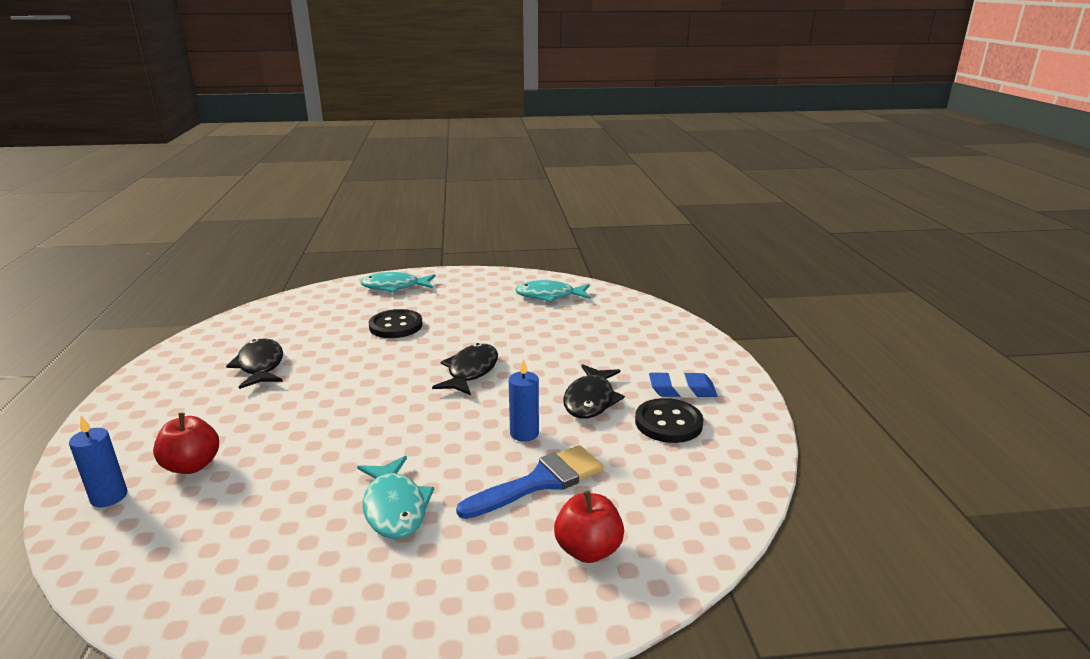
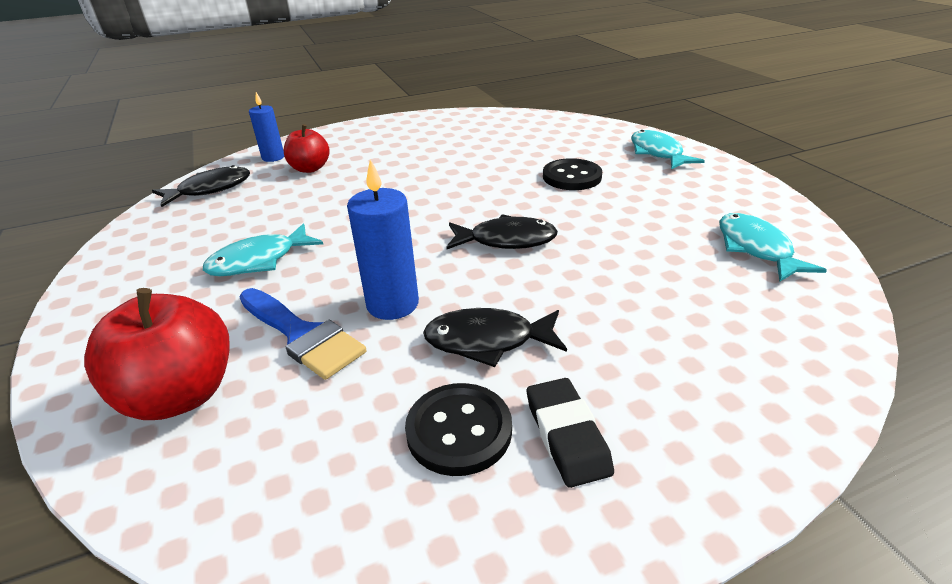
camera: 75 degrees right, 10 degrees up
black fish [226,339,283,389] -> black fish moved to [152,165,250,207]
blue candle [509,359,539,441] -> blue candle [347,159,419,320], size x1.52
red apple [554,491,624,563] -> red apple [84,288,230,420], size x1.58
blue eraser [649,371,718,398] -> black eraser [527,378,614,488]

